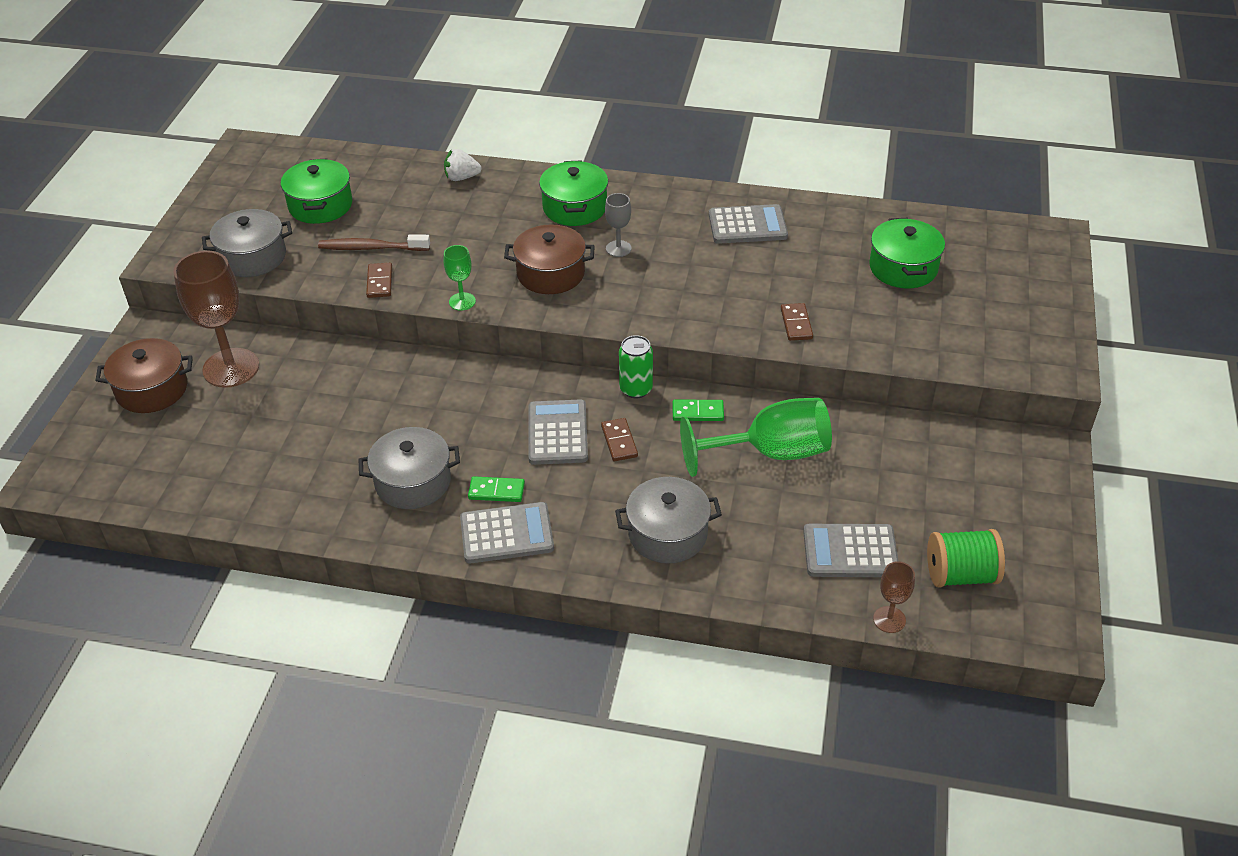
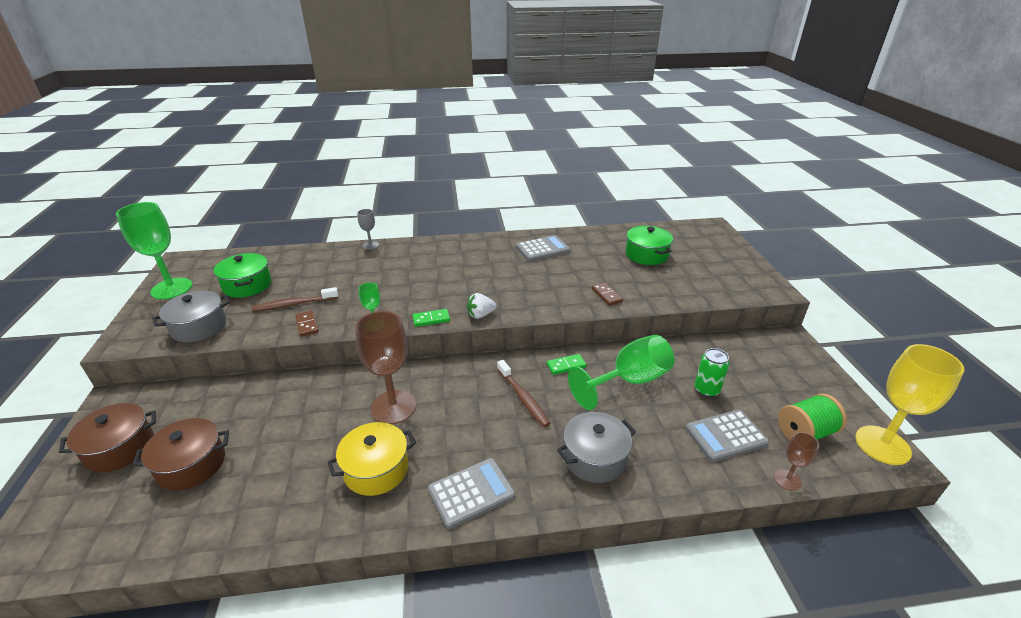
camera: 20 degrees left, 10 degrees down
brown goblet [173,251,259,388] -> brown goblet moved to [355,311,416,424]
grey pot [359,427,460,509] -> yellow pot [328,422,416,496]
white strawberry [444,149,482,181] -> white strawberry moved to [467,293,496,319]
green domino [468,476,525,502] -> green domino moved to [412,309,450,327]
brown pot [504,224,595,294] -> brown pot moved to [133,418,229,491]
grey calculator [529,399,588,465] -> none
green pot [539,160,608,226] -> none
brown domino [601,418,638,461] -> brown toothbrush [497,360,551,427]
grey goblet [605,193,632,257] -> grey goblet moved to [357,209,379,250]
green can [619,335,653,398] -> green can moved to [694,348,729,397]
none -> green goblet [116,202,193,299]
none -> yellow goblet [855,344,964,465]

